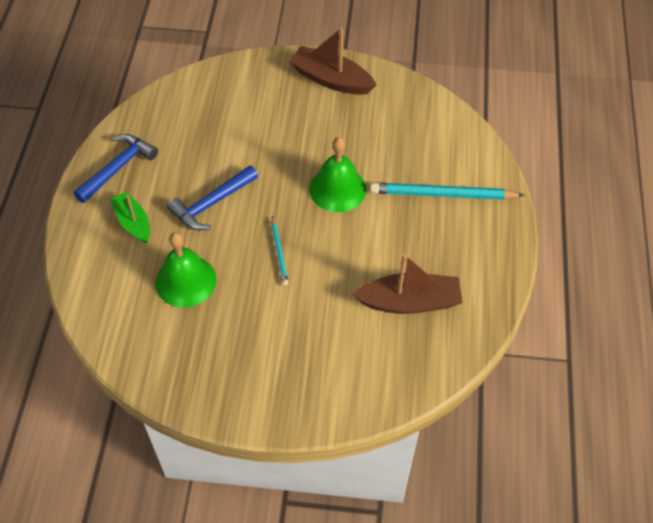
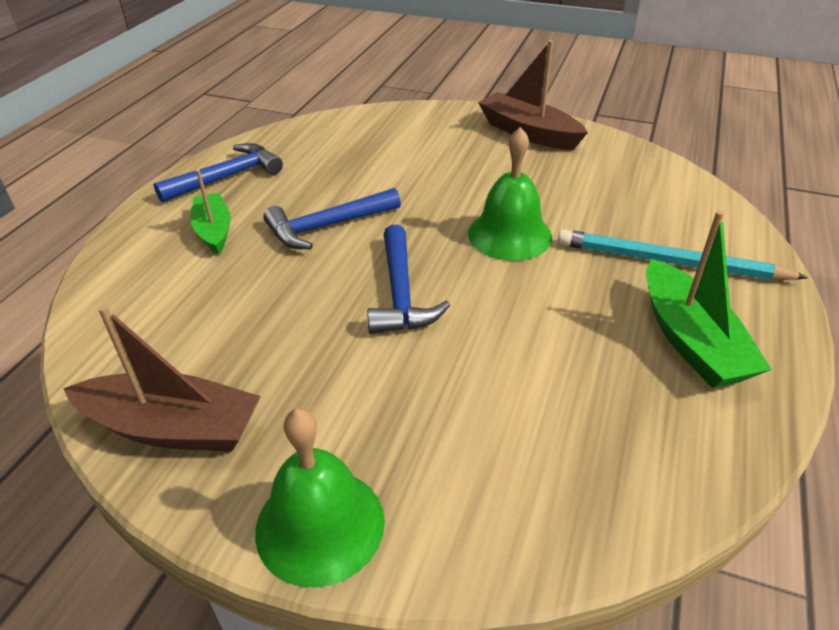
camera: 15 degrees right, 15 degrees down
green bell [155,232,217,308] -> green bell moved to [255,408,385,587]
turquoise pencil [271,216,288,285] -> blue hammer [367,225,450,334]
brown boat [353,254,462,314] -> brown boat moved to [63,305,261,452]
none -> green boat [646,211,772,388]

